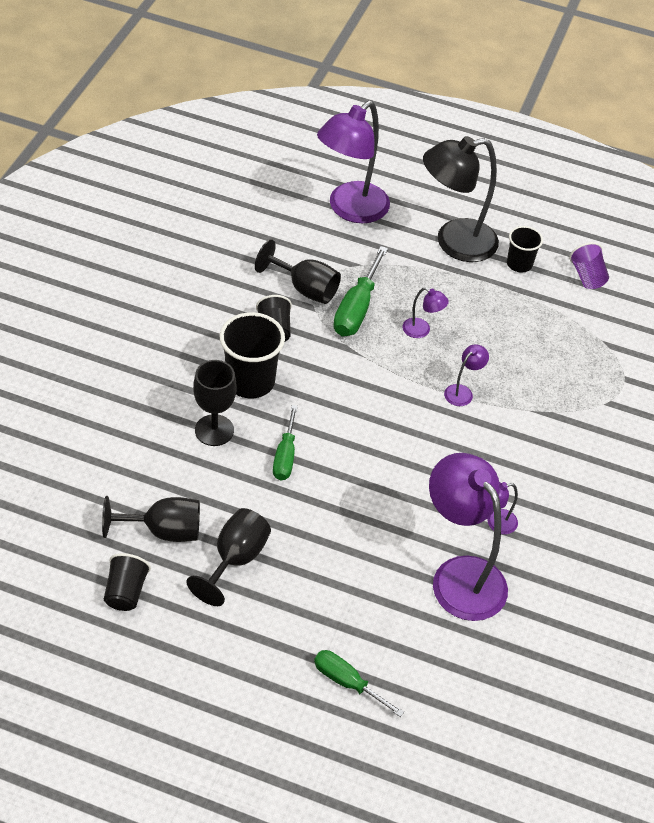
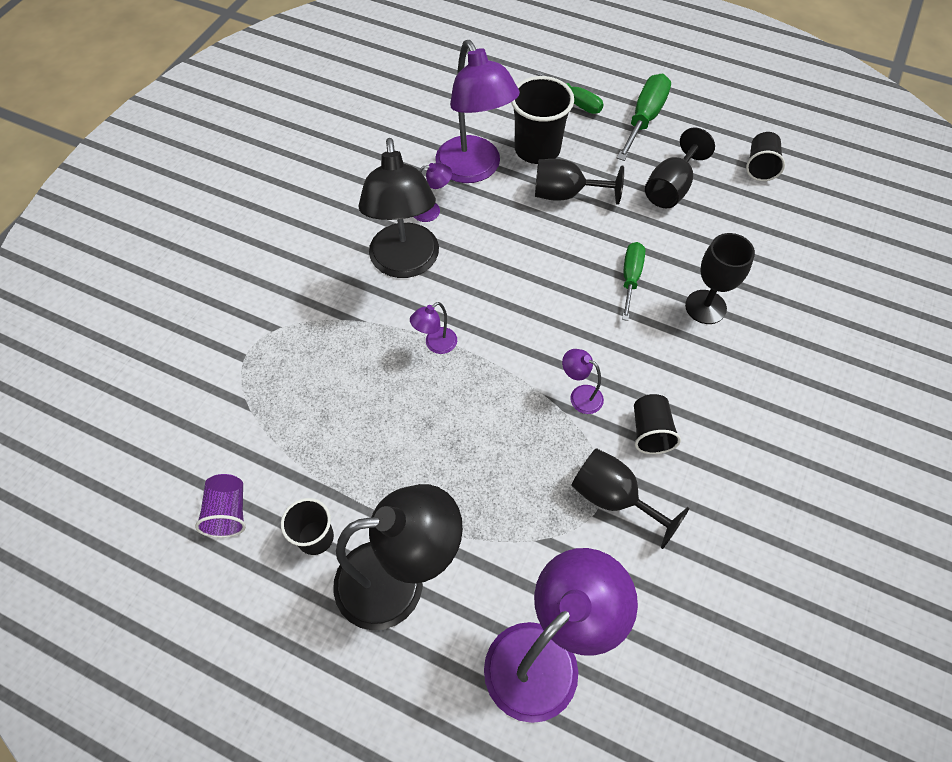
camera: 170 degrees left, 10 degrees up
black goblet [102,496,200,542] -> black goblet moved to [535,159,624,205]
black cup [220,312,285,398] -> black cup moved to [511,76,574,164]
green screwdriver [333,246,388,336] -> green screwdriver moved to [617,74,671,161]
purple lamp [402,287,449,338] -> purple lamp moved to [562,349,604,414]
none -> black lamp [358,138,439,278]

